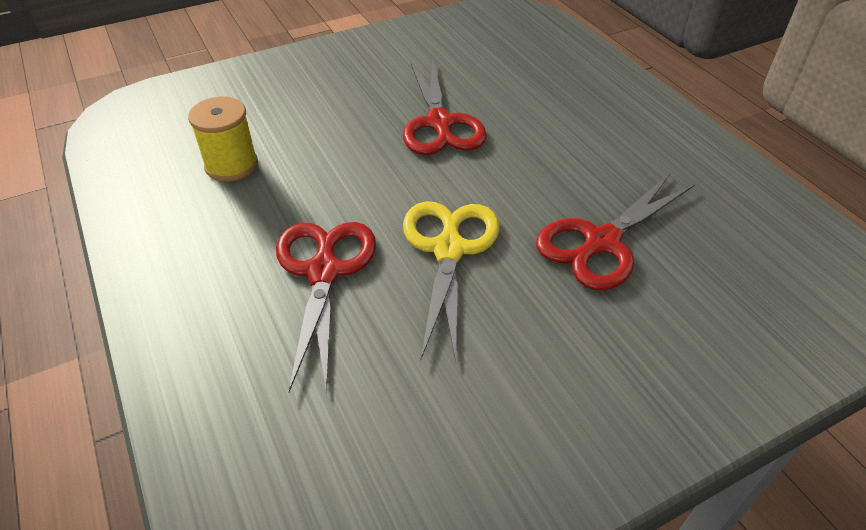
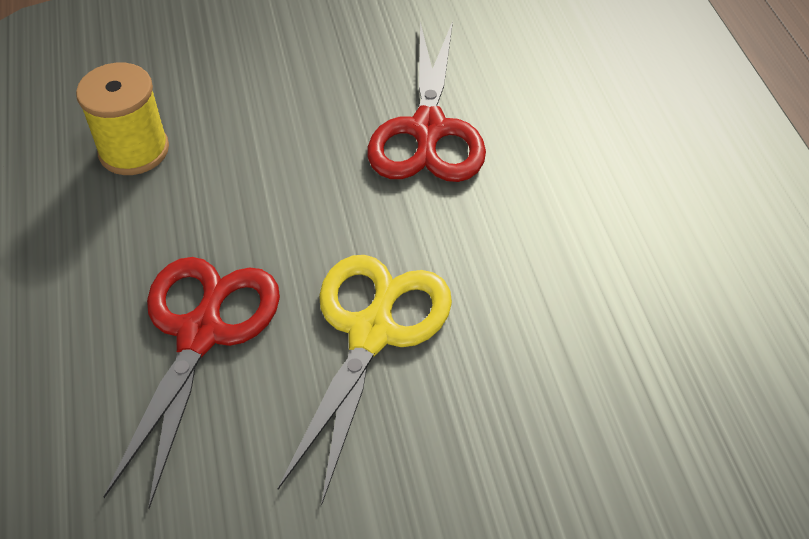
camera: 15 degrees right, 5 degrees up
red scissors [536,174,695,290] -> none

